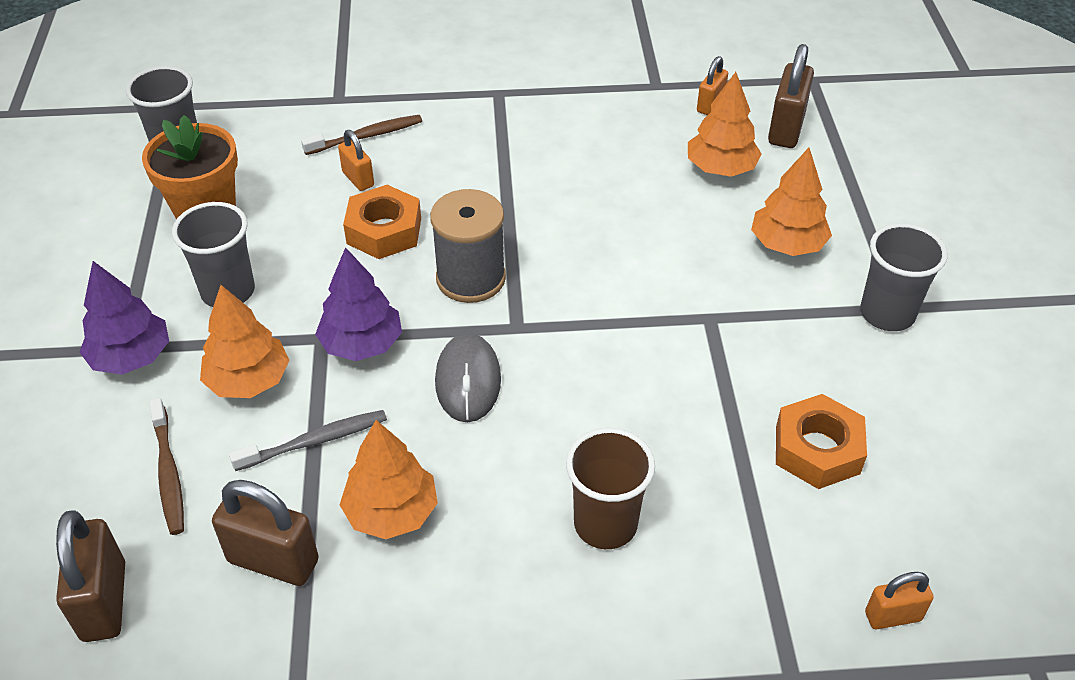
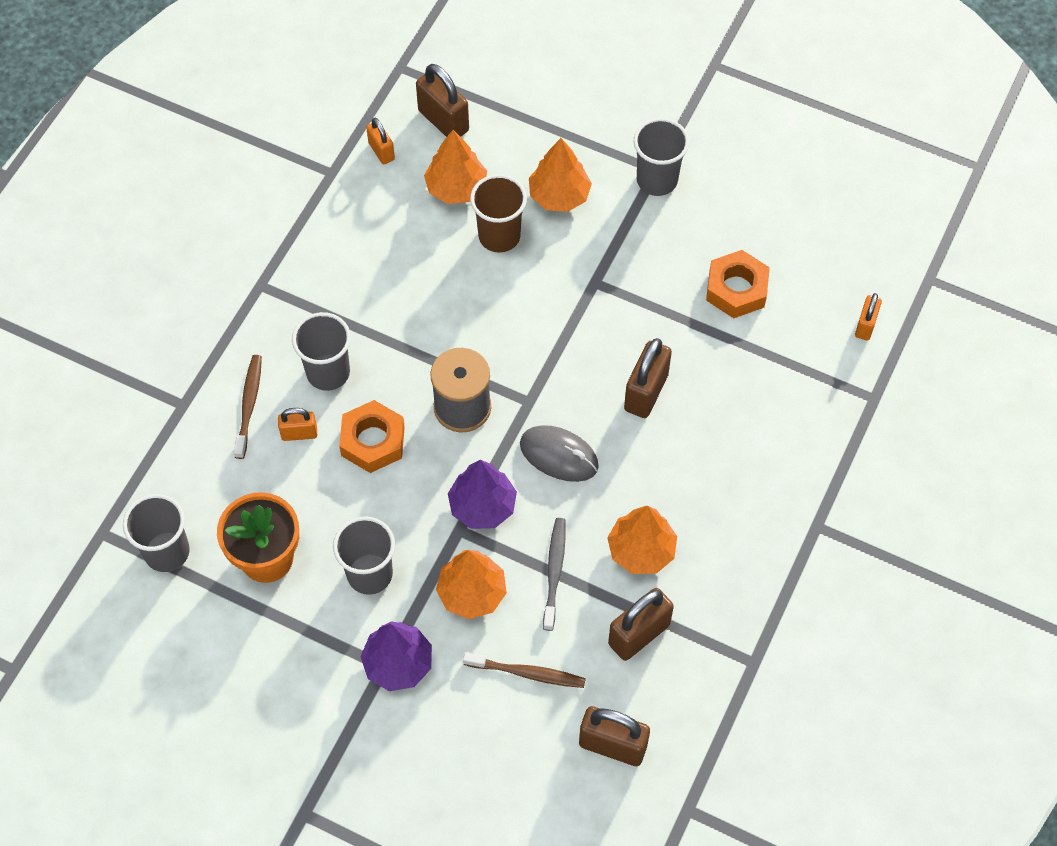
camera: 60 degrees left, 15 degrees up
brown cup [566,428,655,549] -> brown cup moved to [470,174,527,252]
none -> grey cup [292,312,351,391]
none -> brown padlock [624,338,672,418]

